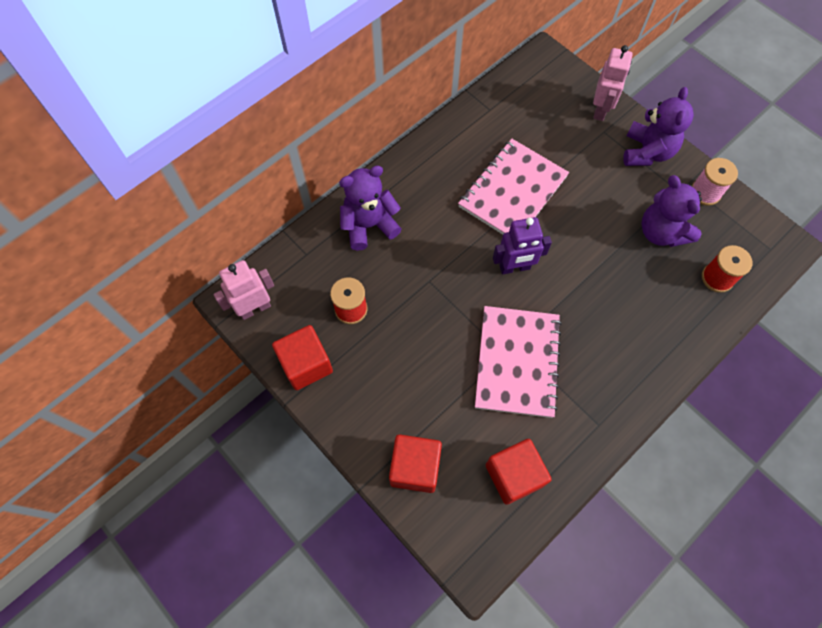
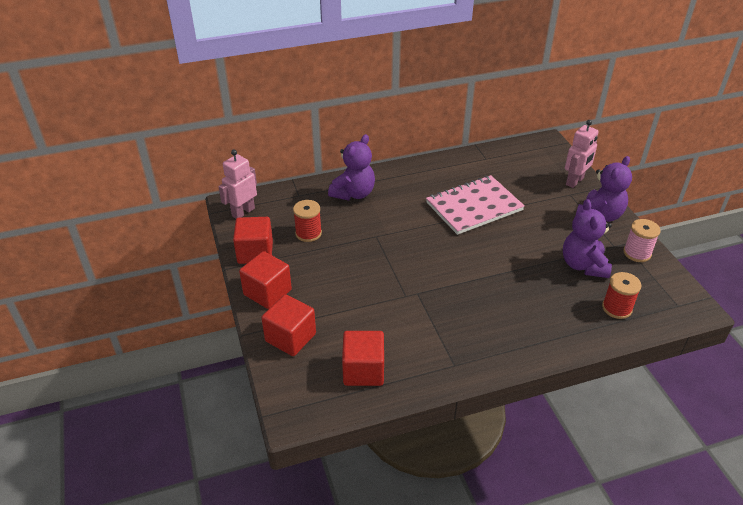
camera: 25 degrees right, 25 degrees down
pink robot [214,260,274,320] -> pink robot turned 45 degrees counterclockwise [218,150,257,219]
purple teddy bear [339,166,402,251] -> purple teddy bear turned 120 degrees clockwise [328,134,375,200]
pink notebook [475,306,562,418] -> none
purple robot [493,217,552,274] -> none
none -> red cube [239,251,292,309]

